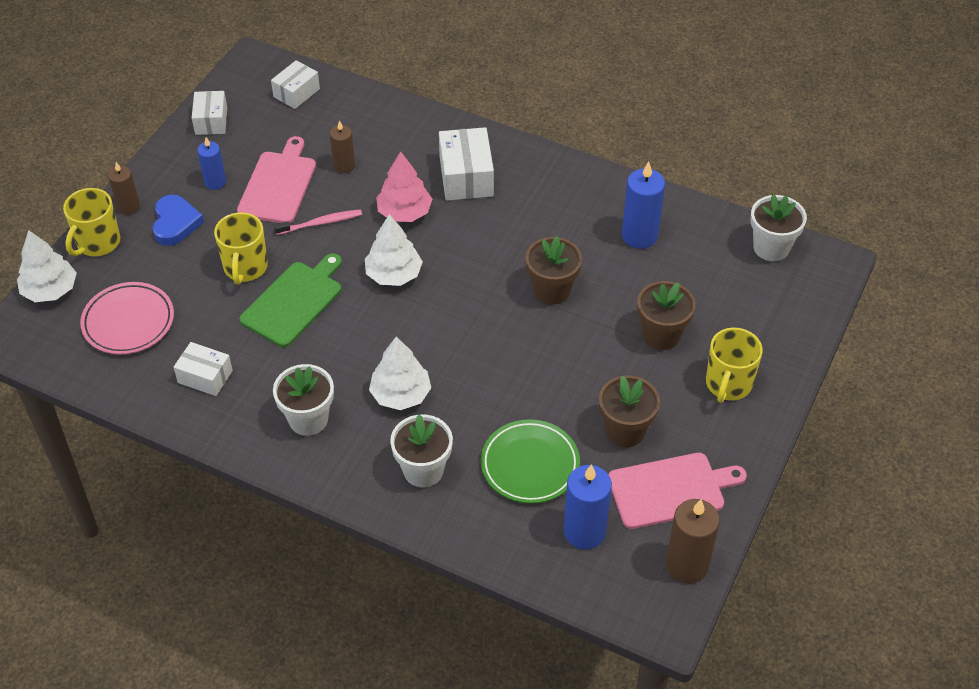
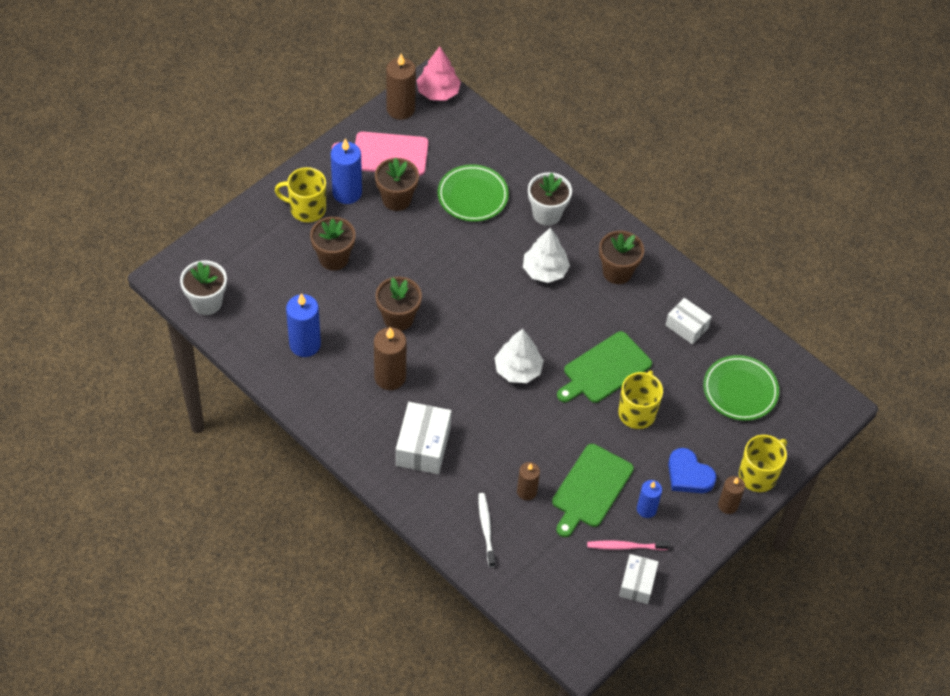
camera: 165 degrees left, 5 degrees up
white tree [17,230,77,302] -> none
pink plate [80,282,174,355] -> green plate [703,355,779,421]
blue heart [152,195,204,246] -> blue heart turned 60 degrees counterclockwise [668,448,717,493]
pink cutting board [237,136,316,223] -> green cutting board [552,444,634,537]
white box [271,60,320,109] -> none
white flower pot [273,364,334,436] -> brown flower pot [599,231,644,284]
pink toothbrush [274,209,362,235] -> pink toothbrush moved to [587,540,670,550]
pink tree [376,151,432,222] -> pink tree moved to [417,47,461,101]
blue candle [564,464,612,549] -> blue candle moved to [331,138,362,204]
yellow mug [706,328,763,403] -> yellow mug turned 120 degrees counterclockwise [275,167,326,222]
none -> brown candle [374,327,406,390]
none -> white toothbrush [478,493,495,567]

